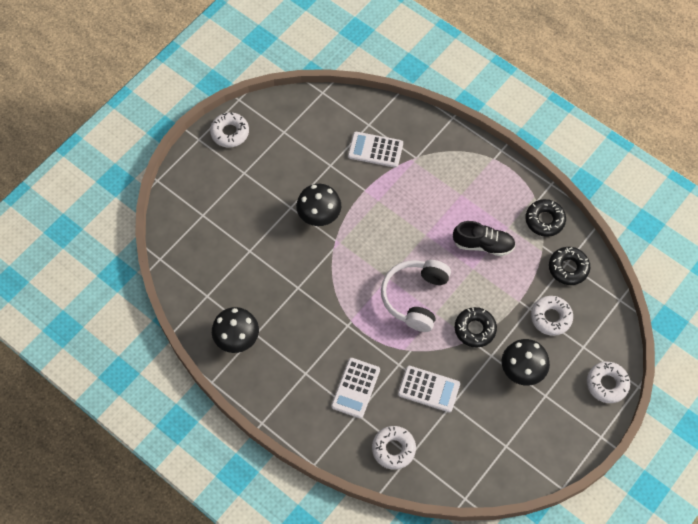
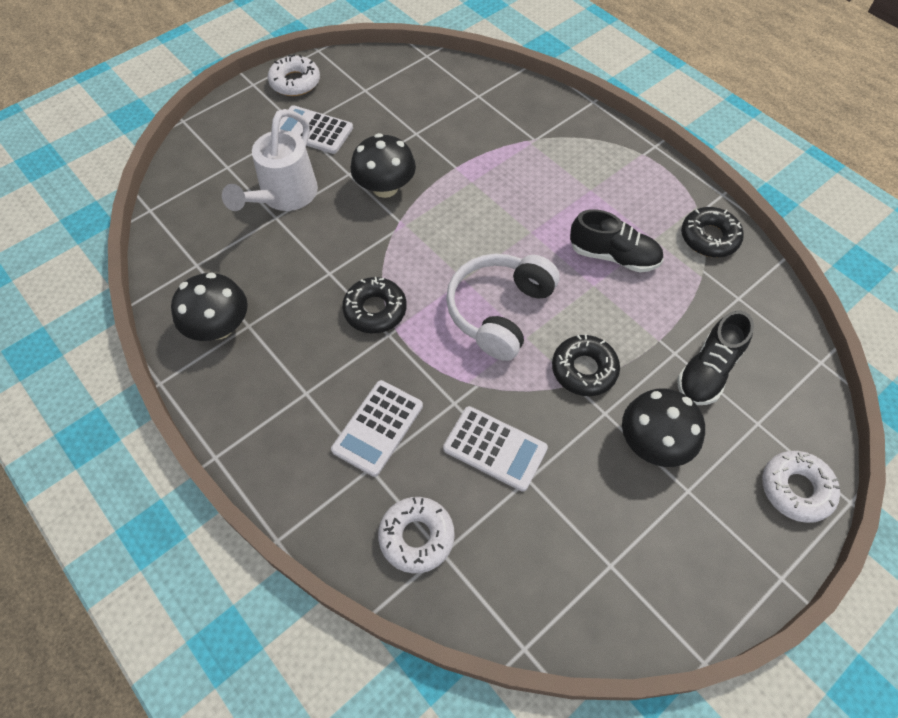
camera: 10 degrees right, 5 degrees down
white calculator [348,132,403,168] -> white calculator moved to [279,105,353,154]
white donut [531,296,573,336] -> black shoe [678,310,754,405]
black donut [549,247,590,285] -> black donut moved to [342,277,407,333]
none -> white watering can [222,109,318,211]

